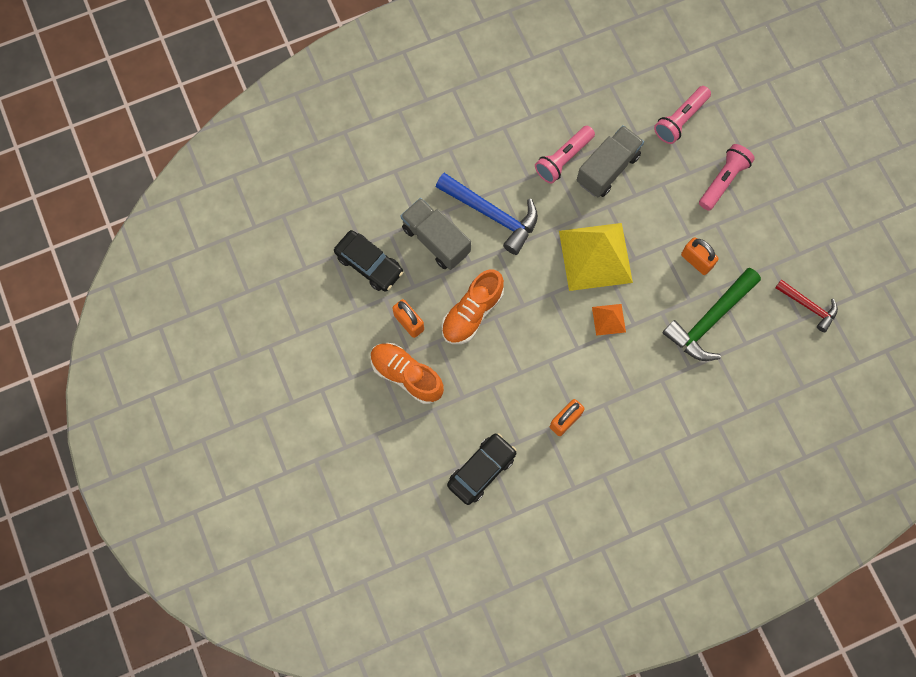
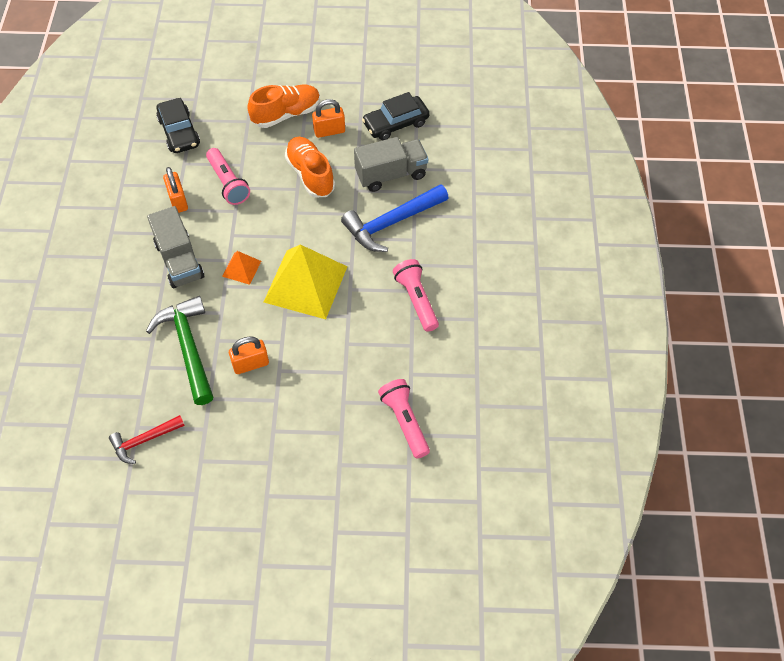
camera: 115 degrees right, 15 degrees down
grey truck [577,125,644,197] -> grey truck moved to [147,206,204,288]
pink flashlight [699,144,755,211] -> pink flashlight moved to [206,148,250,205]

